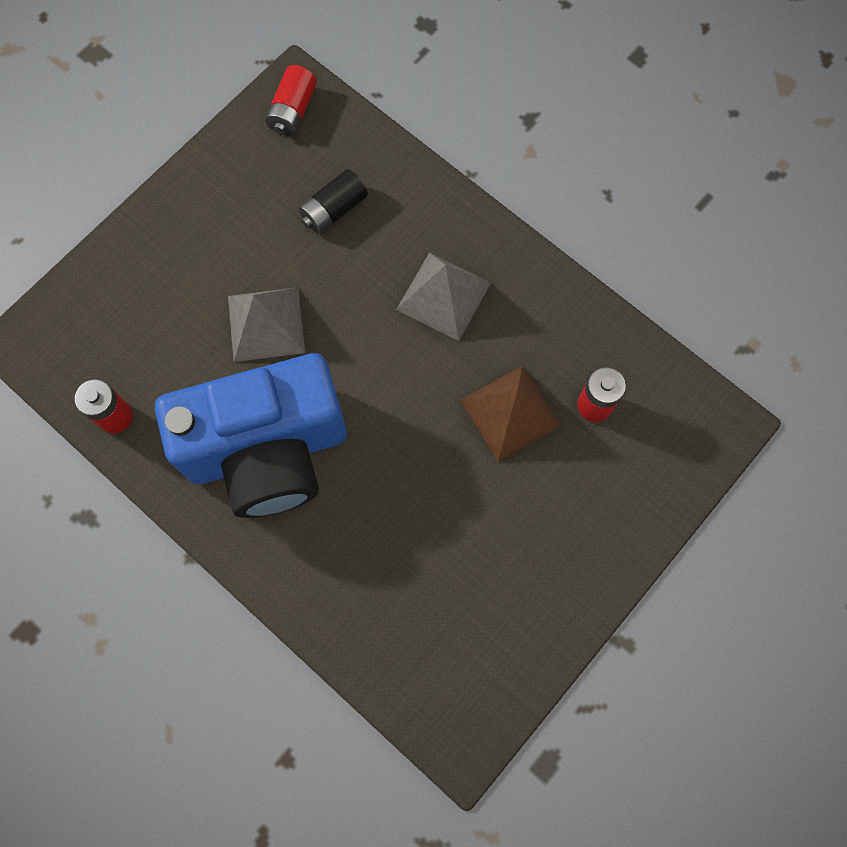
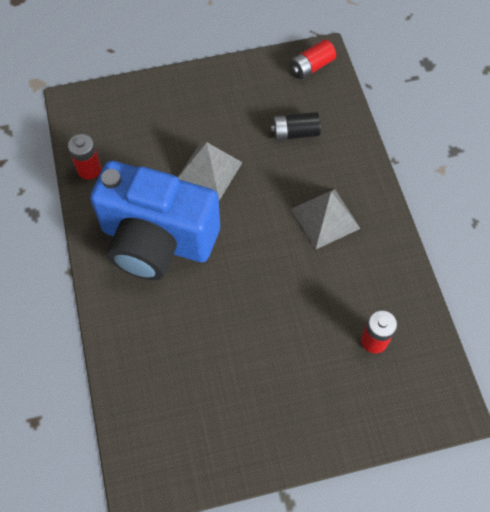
camera: 35 degrees right, 10 degrees down
brown pyramid [460,366,561,461] -> none

